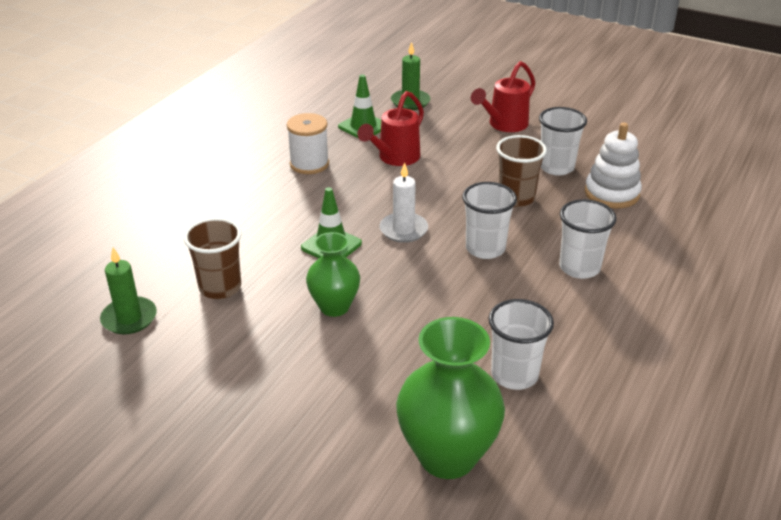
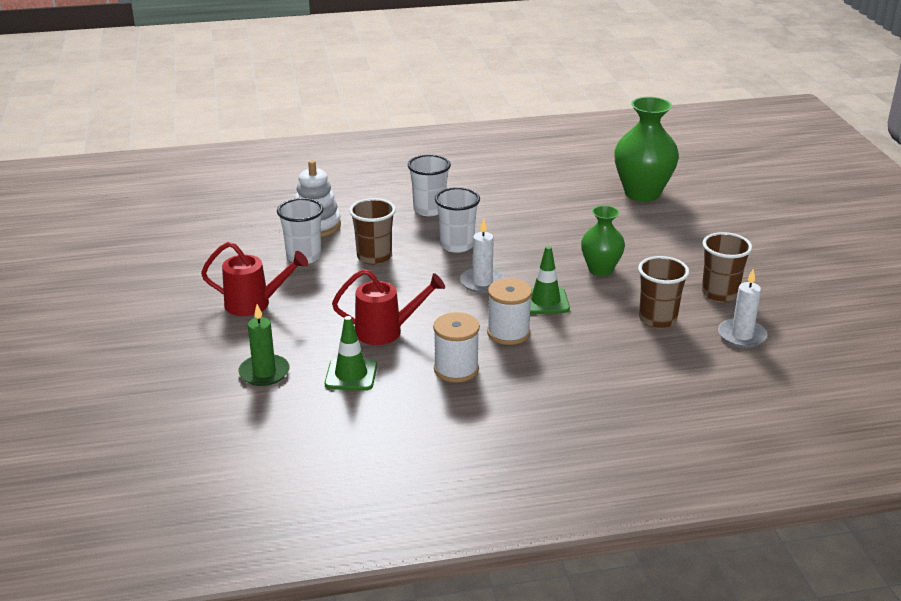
camera: 130 degrees left, 5 degrees down
green candle [100,247,157,334] -> white candle [718,269,768,348]
white cup [488,299,554,390] -> none
none -> white spool [487,278,532,345]
none -> brown cup [702,232,752,302]

